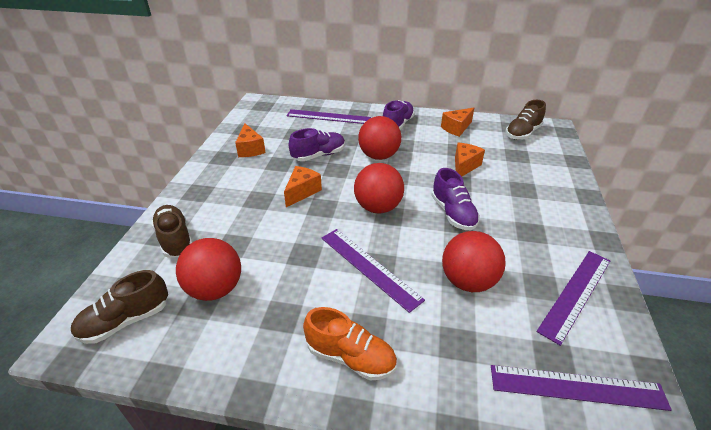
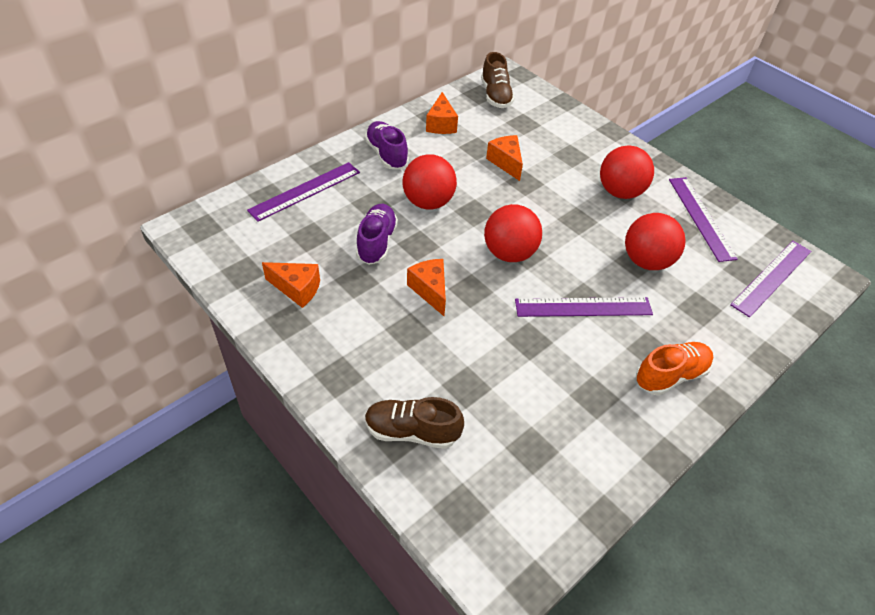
camera: 55 degrees left, 10 degrees up
brown shoe [71,270,168,344] -> none
red ball [176,238,241,301] -> red ball moved to [600,145,654,199]
purple shoe [431,168,480,230] -> none

